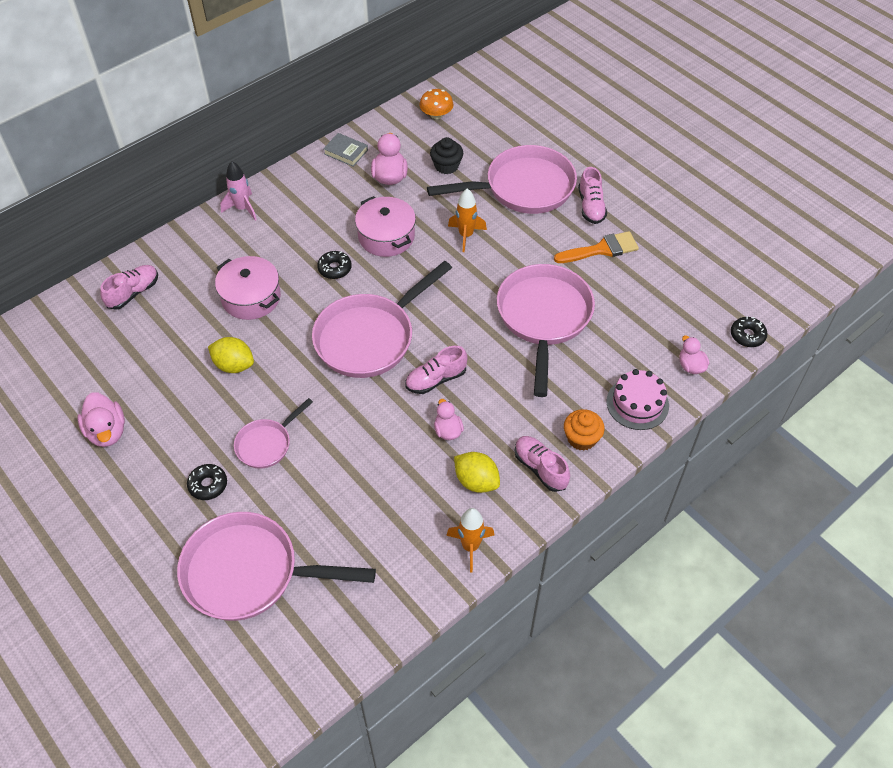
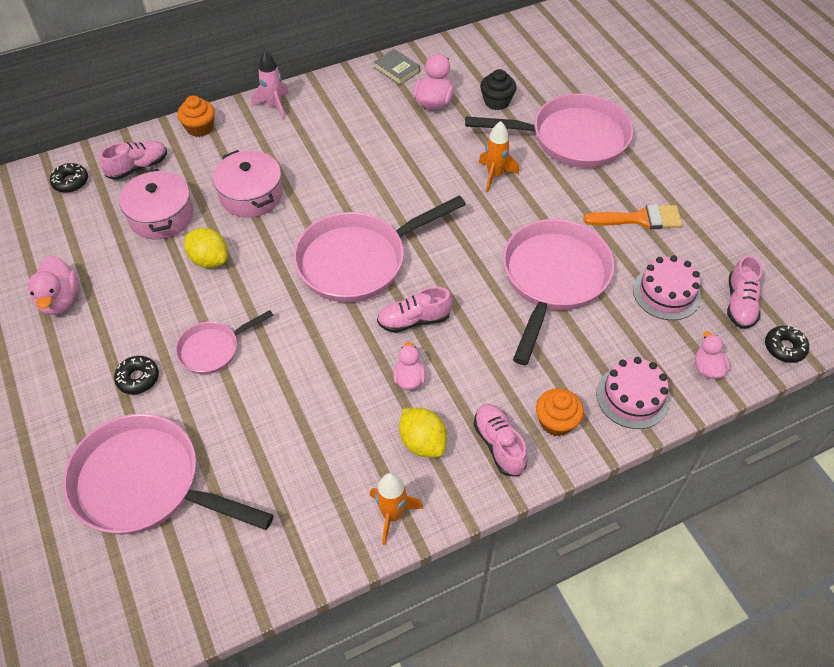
camera: 15 degrees right, 0 degrees up
black donut [317,251,352,279] -> black donut moved to [50,163,88,193]
pink pot [355,196,416,257] -> pink pot moved to [119,169,193,239]
orange mushroom [419,89,453,119] -> none
pink shoe [578,167,607,224] -> pink shoe moved to [727,255,762,329]
none -> orange cupcake [177,95,215,137]
none -> pink cake [633,255,701,320]

